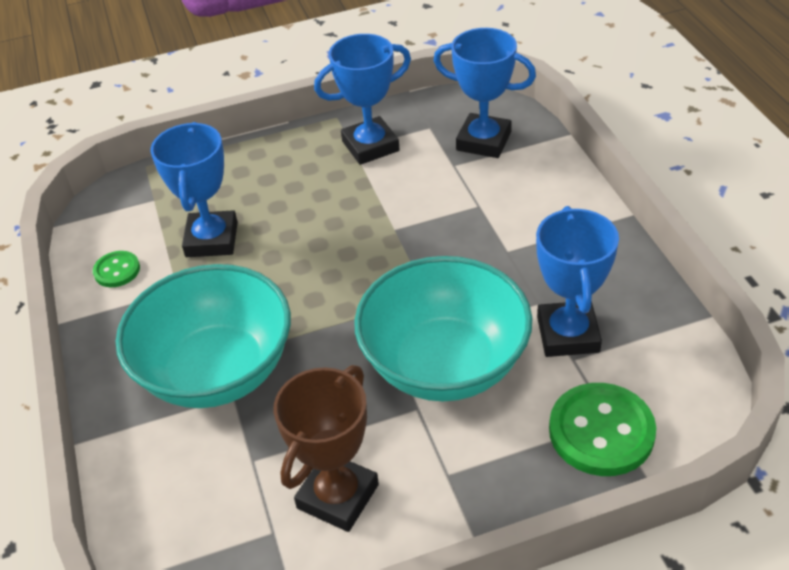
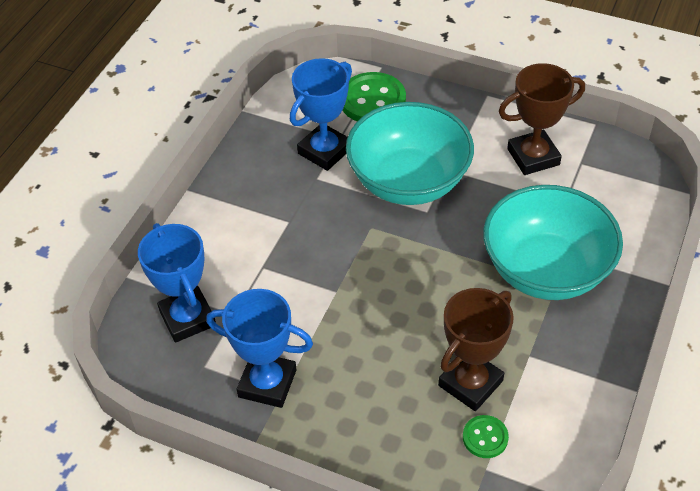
camera: 140 degrees left, 5 degrees up
green button [93,251,140,287] -> green button moved to [463,415,509,458]
blue trophy [150,122,238,257] -> brown trophy [438,288,514,411]

